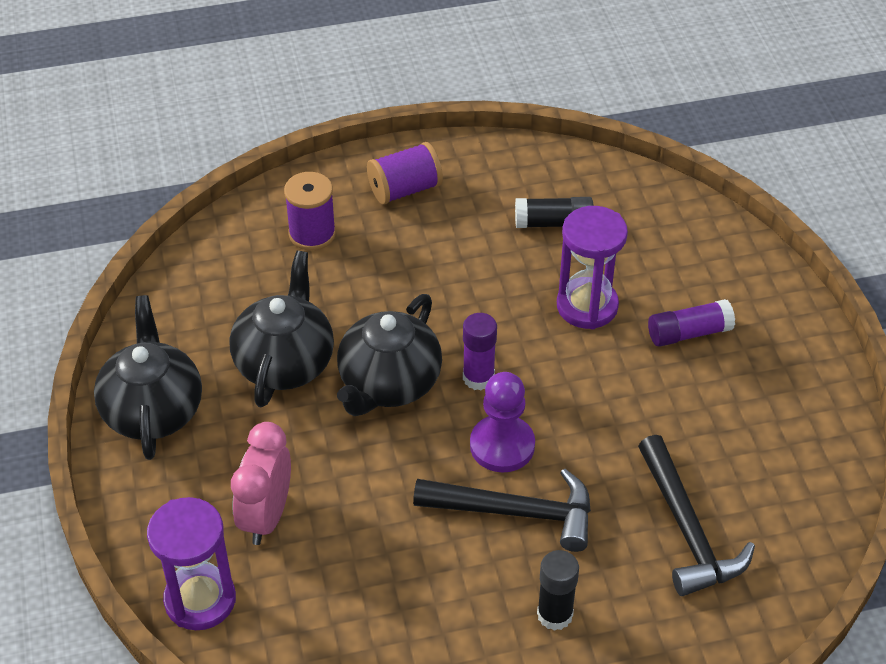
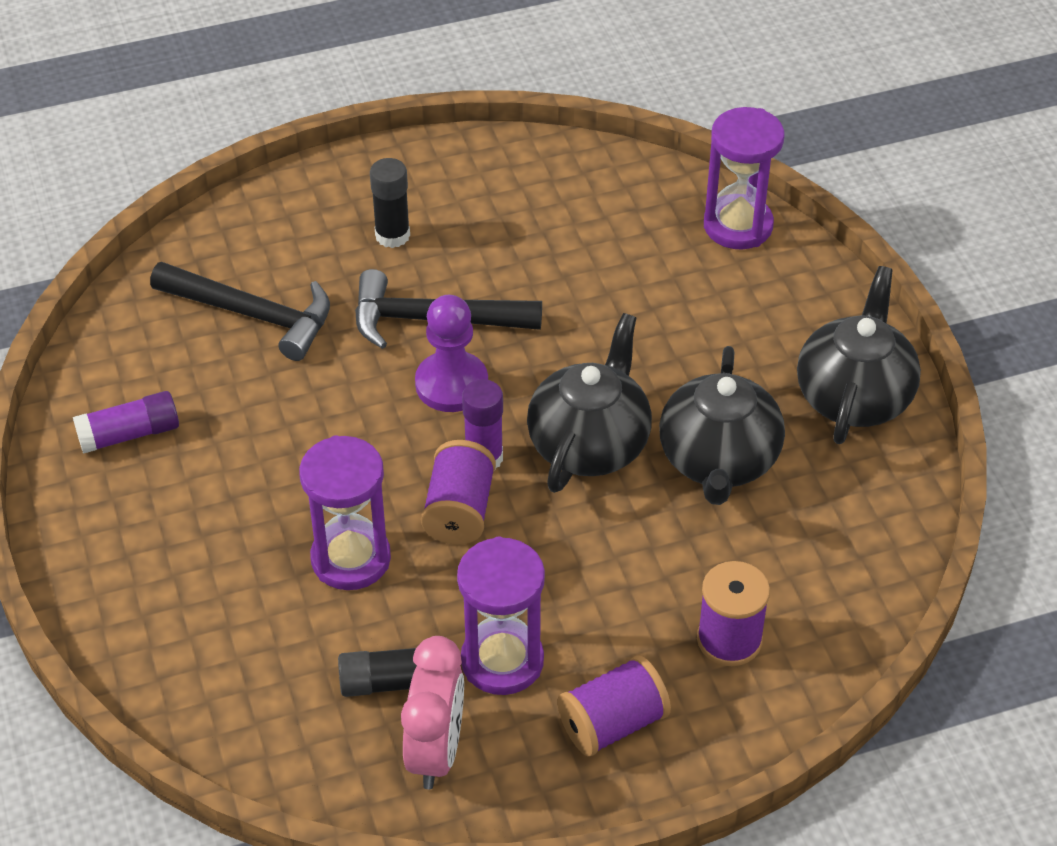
camera: 175 degrees right, 0 degrees up
black teapot [94,295,202,460] -> black teapot turned 150 degrees counterclockwise [797,266,921,444]
pink clock [231,422,291,545] -> pink clock moved to [401,636,464,789]
black hammer [638,435,755,596] -> black hammer turned 135 degrees clockwise [150,262,330,361]
purple glue stick [648,299,735,347] -> purple glue stick moved to [73,391,179,454]
none -> purple spool [421,440,496,545]
none -> purple hourglass [457,536,545,695]

